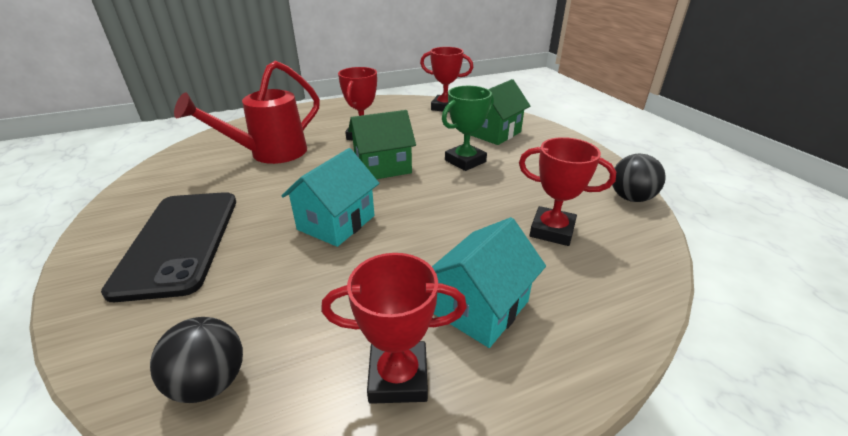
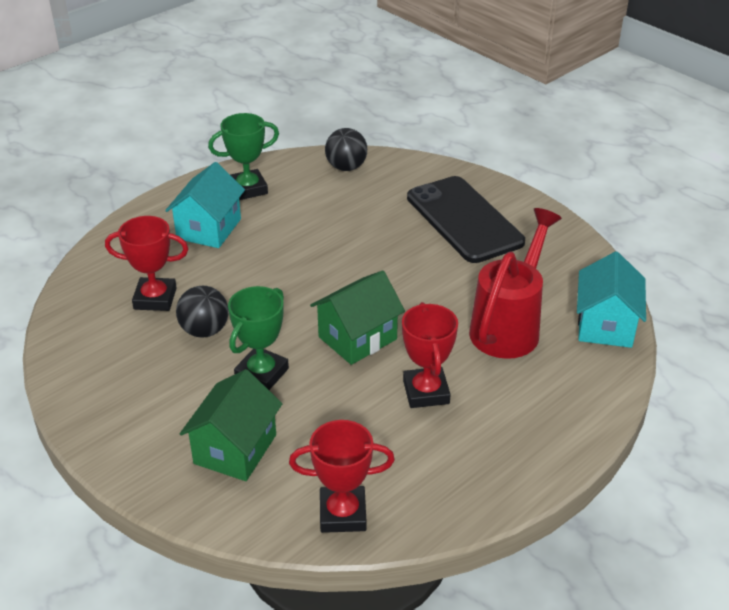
camera: 160 degrees right, 5 degrees up
turquoise house [281,148,379,247] -> turquoise house moved to [577,251,646,348]
red trophy [321,253,467,404] -> green trophy [208,113,279,200]
black ball [612,154,666,202] -> black ball moved to [176,286,229,338]

